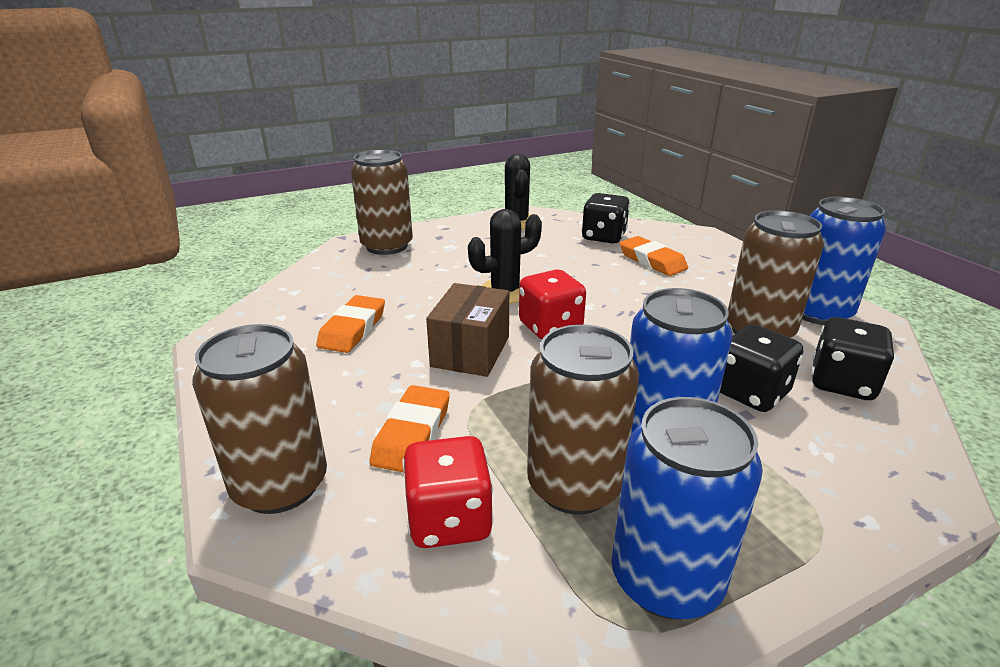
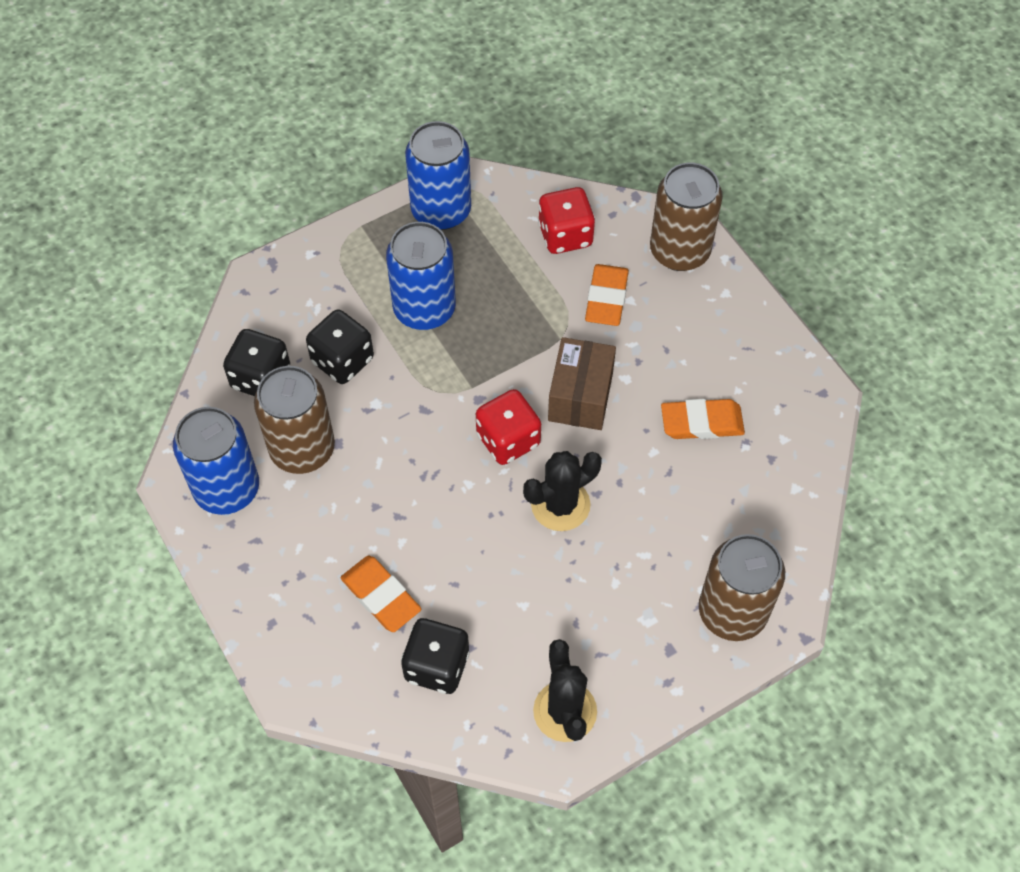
camera: 175 degrees right, 30 degrees up
orange eraser [316,295,385,353] -> orange eraser turned 75 degrees clockwise [661,399,745,439]
brown can [527,325,639,514] -> none

